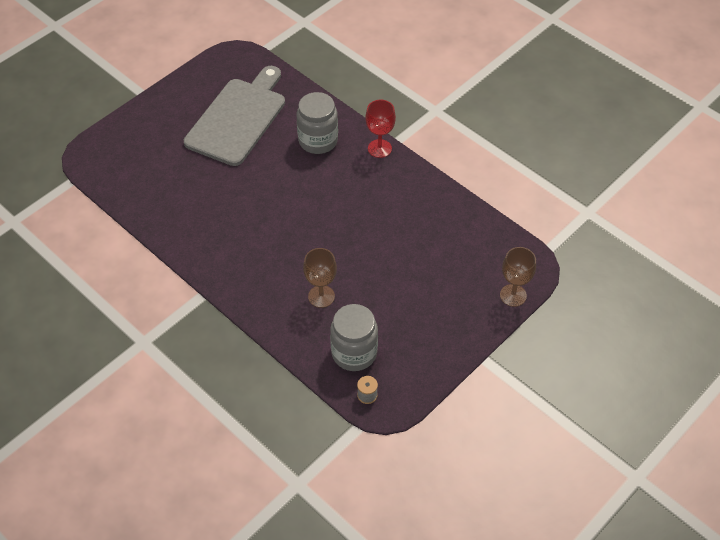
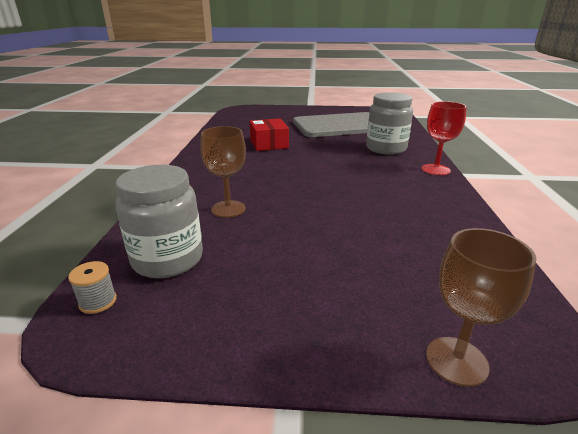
camera: 50 degrees right, 25 degrees down
none -> red box [250,118,289,151]

